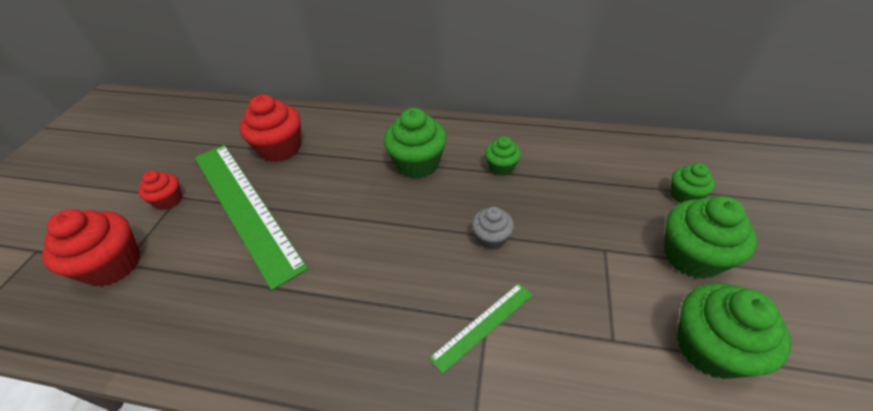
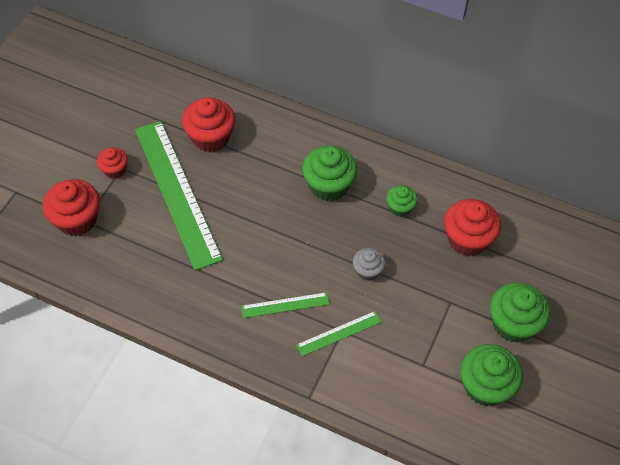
camera: 10 degrees right, 10 degrees up
green cupcake [670,163,715,203] -> none
none -> green ruler [241,292,329,318]
none -> red cupcake [444,199,501,256]

